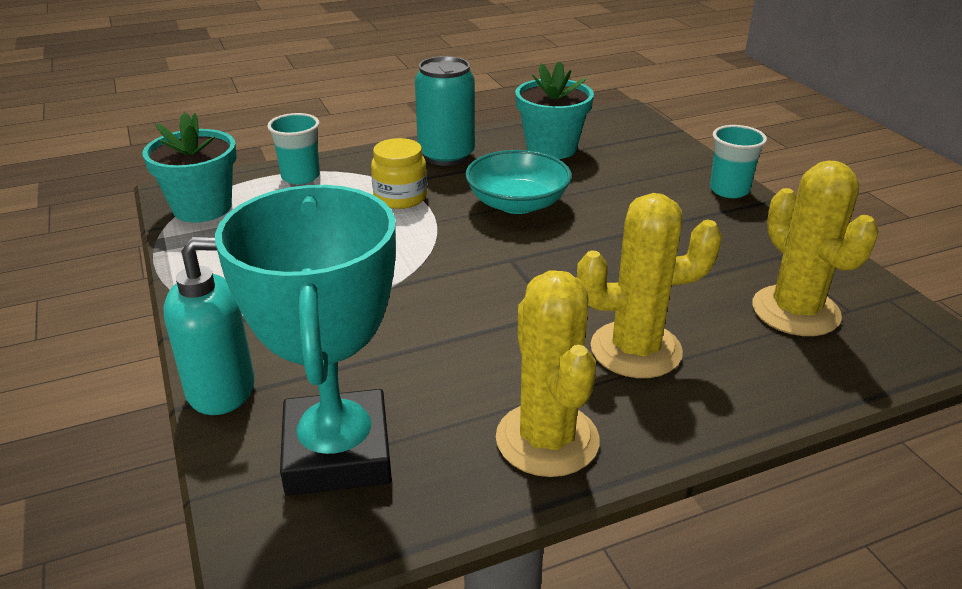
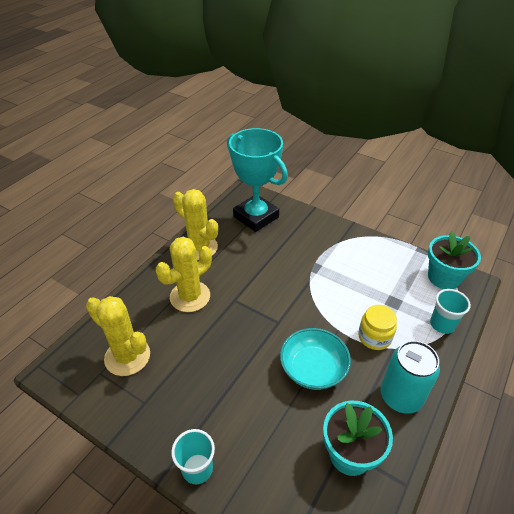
camera: 145 degrees right, 10 degrees up
turquoise soap dispenser [164,236,255,415] -> none

